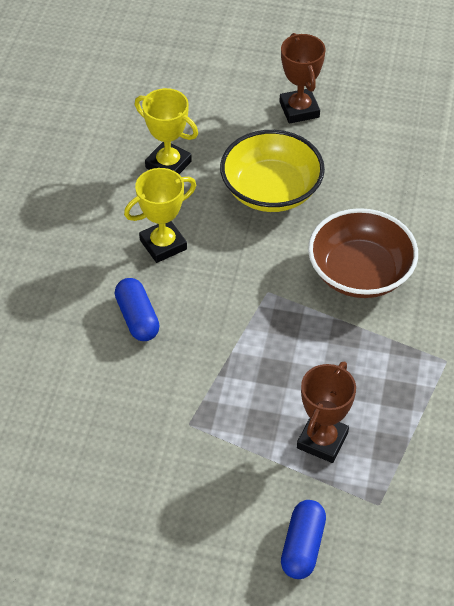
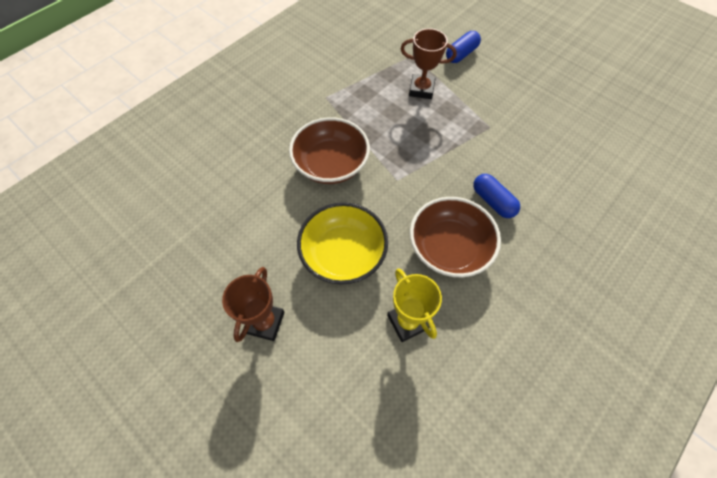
camera: 150 degrees left, 10 degrees up
blue capsule [115,278,160,341] -> blue capsule turned 45 degrees counterclockwise [473,174,520,218]
yellow trophy [124,168,196,263] -> brown bowl [410,197,501,277]
brown trophy [297,361,356,463] -> brown trophy turned 45 degrees clockwise [401,28,457,99]

